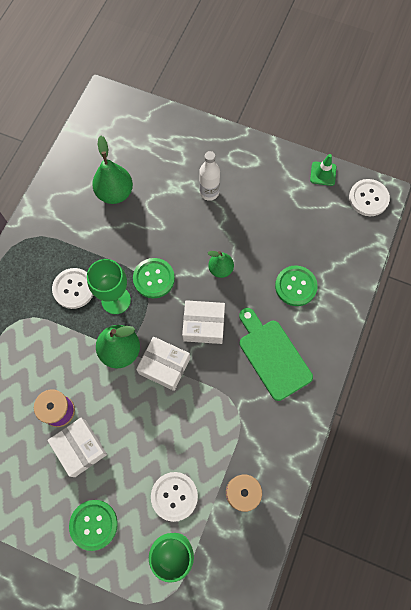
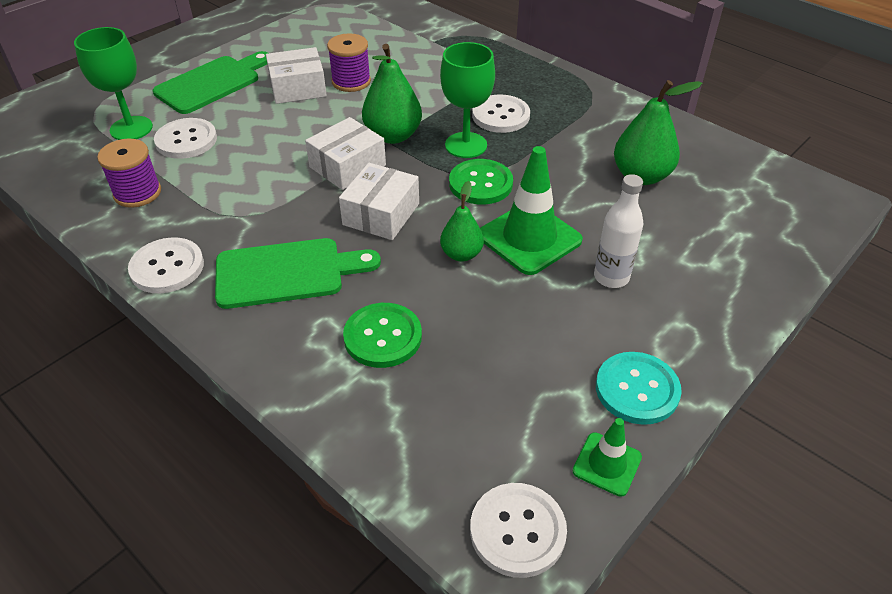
camera: 110 degrees right, 25 degrees down
green button [69,500,118,551] -> green cutting board [153,51,268,114]
none -> white button [128,237,204,293]
none -> green traffic cone [480,146,583,275]
none -> turquoise button [596,352,682,425]

